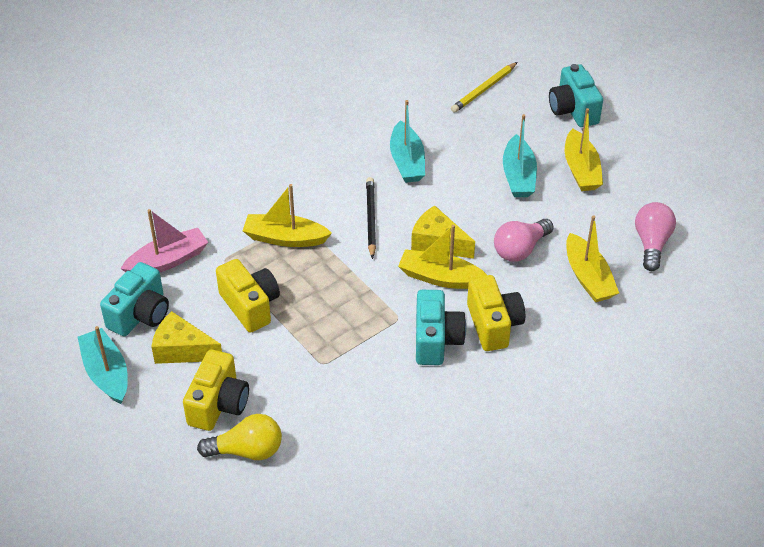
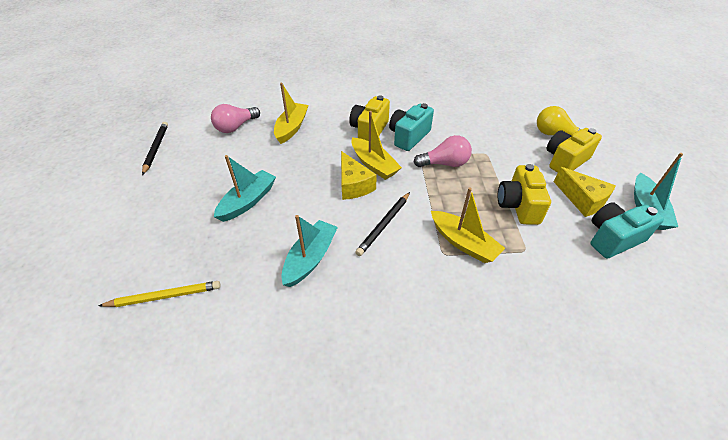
camera: 145 degrees left, 0 degrees up
pink boat [120,209,208,272] -> none
pink light bulb [494,219,554,262] -> pink light bulb moved to [413,135,472,167]
turquoise camera [549,64,603,127] -> none
yellow boat [565,108,603,191] -> none
none -> black pencil [142,122,168,175]

